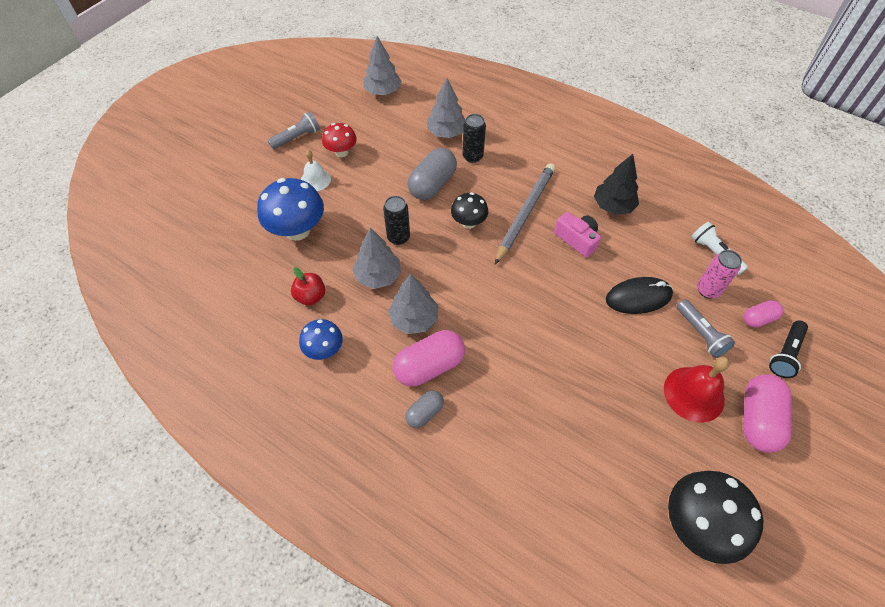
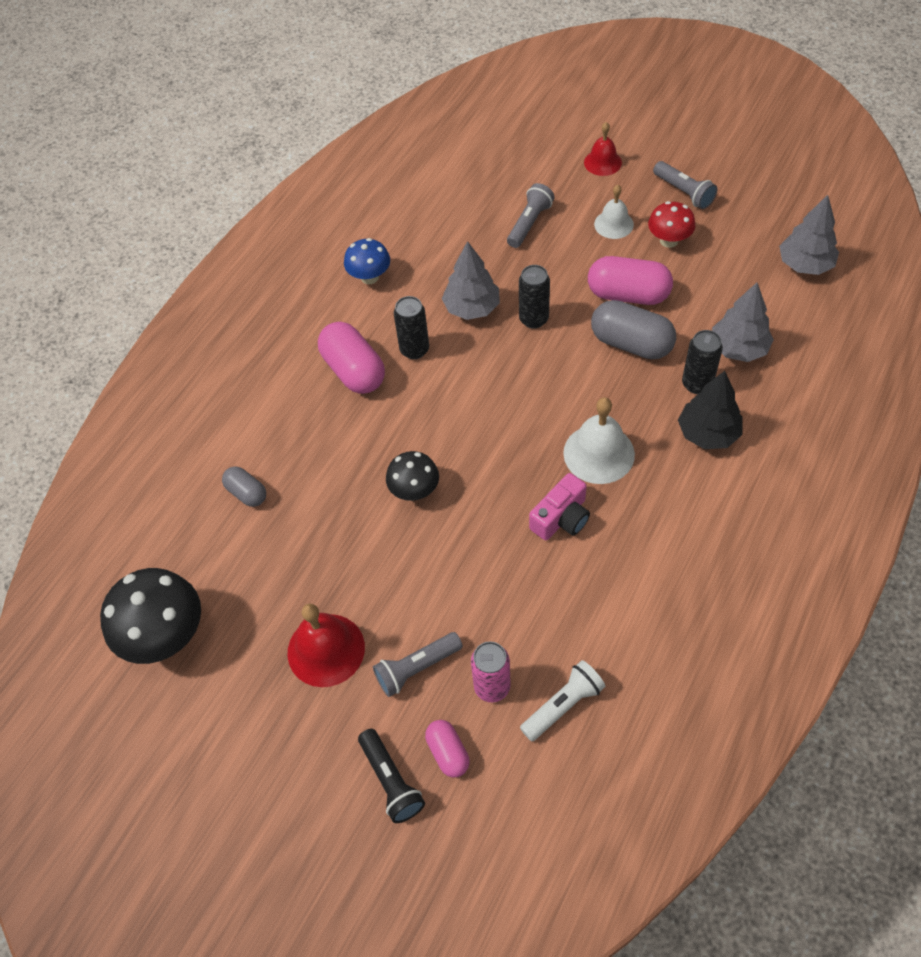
camera: 90 degrees right, 0 degrees up
blue mushroom [257,178,324,241] -> grey flashlight [507,183,554,248]
red apple [291,267,325,305] -> none
grey tree [388,274,438,334] -> black can [394,296,429,359]
grey capsule [405,391,444,428] -> grey capsule moved to [222,467,266,507]
black mushroom [451,192,488,229] -> black mushroom moved to [386,451,439,501]
grey pencil [495,163,555,264] -> white bell [563,397,635,484]
black tree [594,154,639,215] -> black tree moved to [678,371,742,449]
black mouse [606,277,673,314] -> none
pink capsule [743,374,791,453] -> pink capsule moved to [588,256,673,305]
black flashlight [769,320,808,378] -> black flashlight turned 150 degrees counterclockwise [358,729,425,823]
none -> red bell [584,122,622,176]

